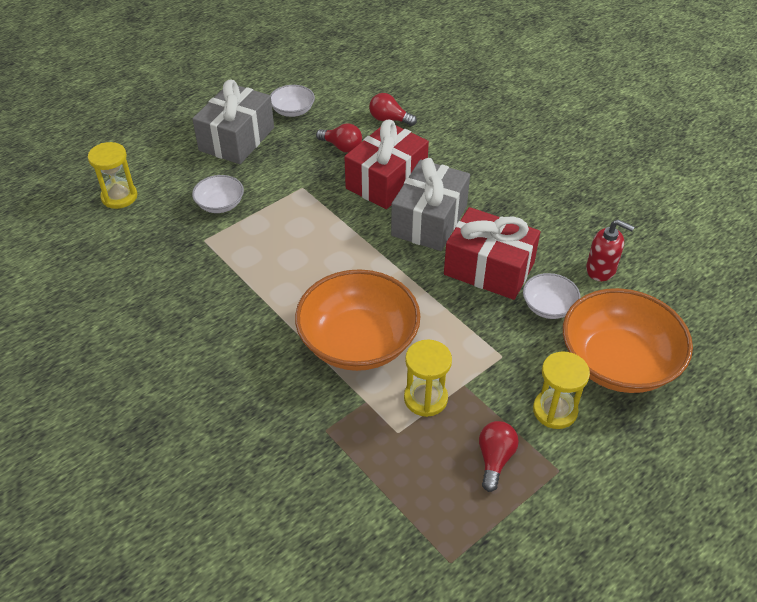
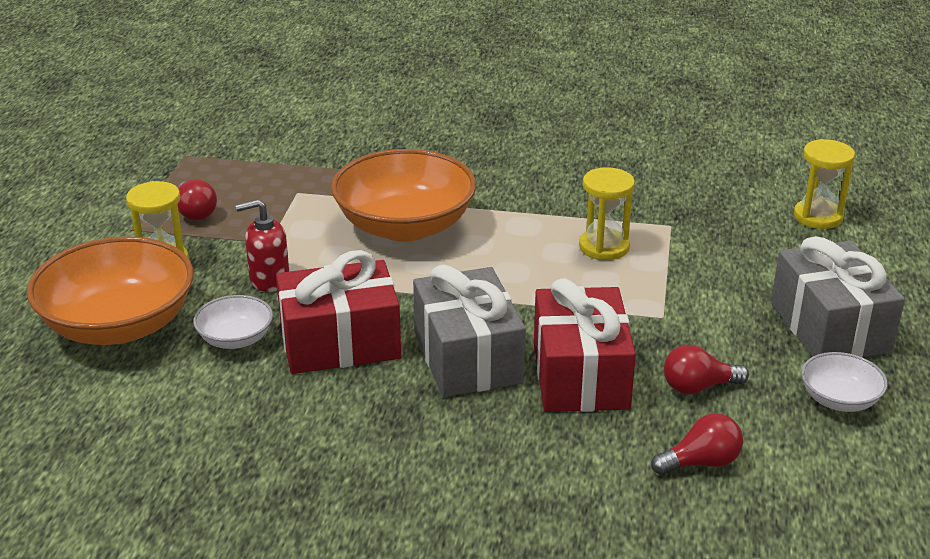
camera: 140 degrees right, 15 degrees down
white bowl [192,175,244,213] -> none
yellow hourglass [404,340,452,417] -> yellow hourglass moved to [579,167,635,260]
red soap dispenser [586,219,634,281] -> red soap dispenser moved to [236,199,289,292]

